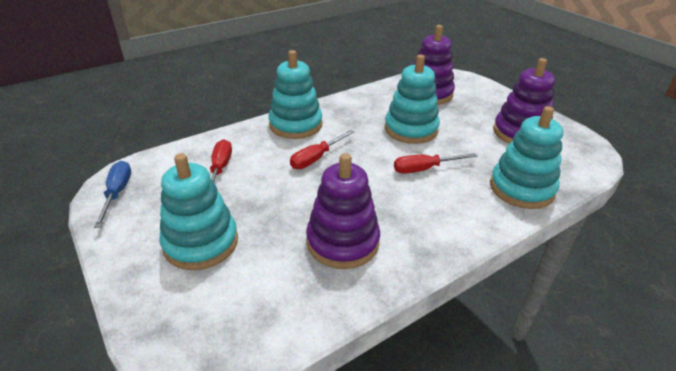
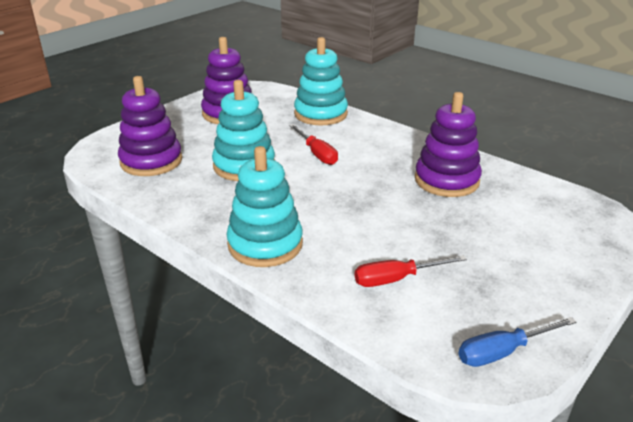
camera: 105 degrees left, 5 degrees down
turquoise stacking toy [159,153,238,270] -> none
red screwdriver [290,130,355,169] -> none

